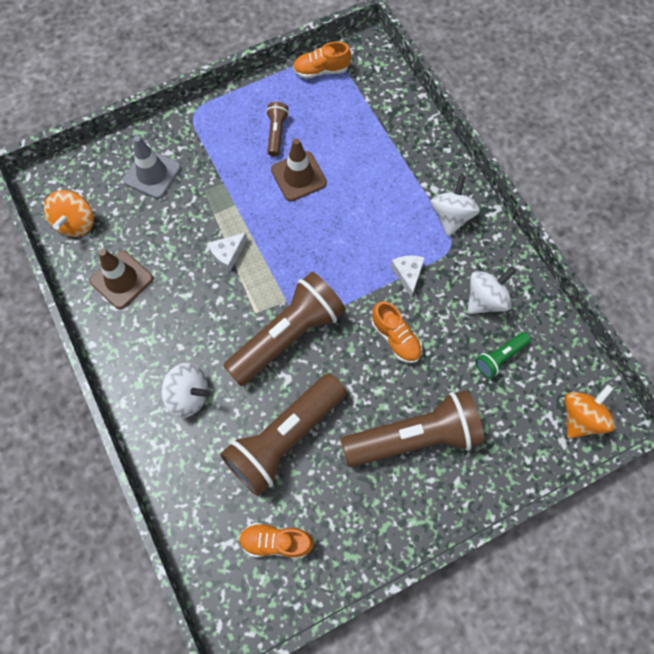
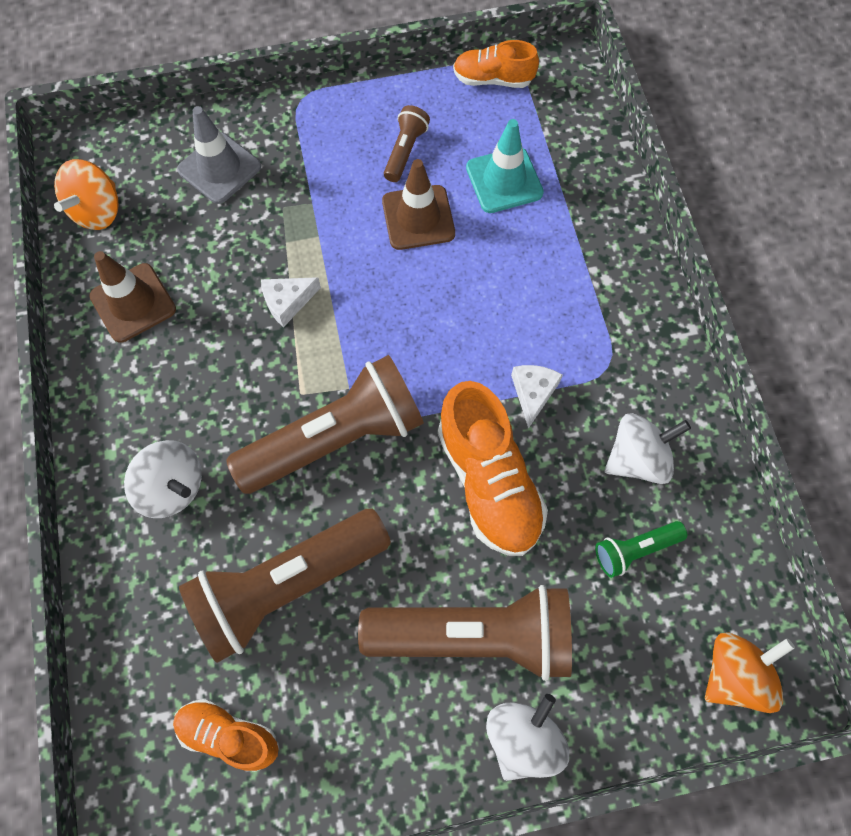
camera: 15 degrees right, 0 degrees up
orange shoe [372,302,422,363] -> orange shoe [438,381,548,556], size x1.69
white spinning top [431,176,480,237] -> white spinning top moved to [486,694,569,781]
none -> turquoise traffic cone [466,119,544,213]

